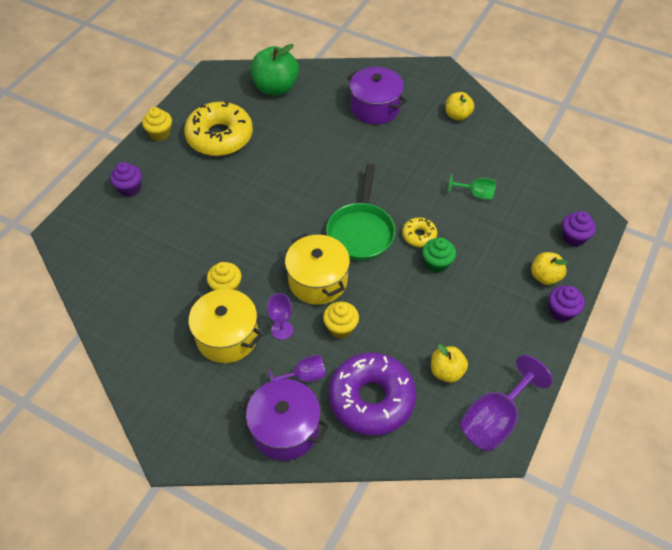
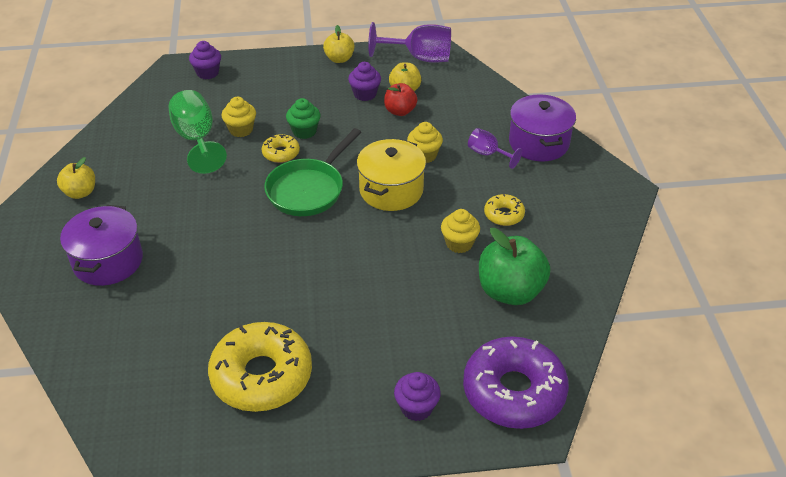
camera: 125 degrees left, 10 degrees down
yellow cupcake [142,107,172,141] -> yellow cupcake moved to [221,97,256,137]
yellow pot [186,289,263,363] -> yellow donut [484,193,525,226]
green apple [250,44,299,95] -> green apple moved to [479,228,550,305]
purple goblet [267,294,293,340] -> none
green pan [326,164,396,261] -> green pan turned 150 degrees clockwise [264,128,361,216]
purple donut [329,353,416,436] -> purple donut moved to [463,336,569,429]
green goblet [448,174,496,200] -> green goblet [168,90,227,174], size x1.76
yellow apple [531,252,568,285] -> yellow apple moved to [323,25,355,63]
purple cupcake [549,286,585,322] -> purple cupcake moved to [348,62,381,101]
none -> red apple [384,83,417,116]

